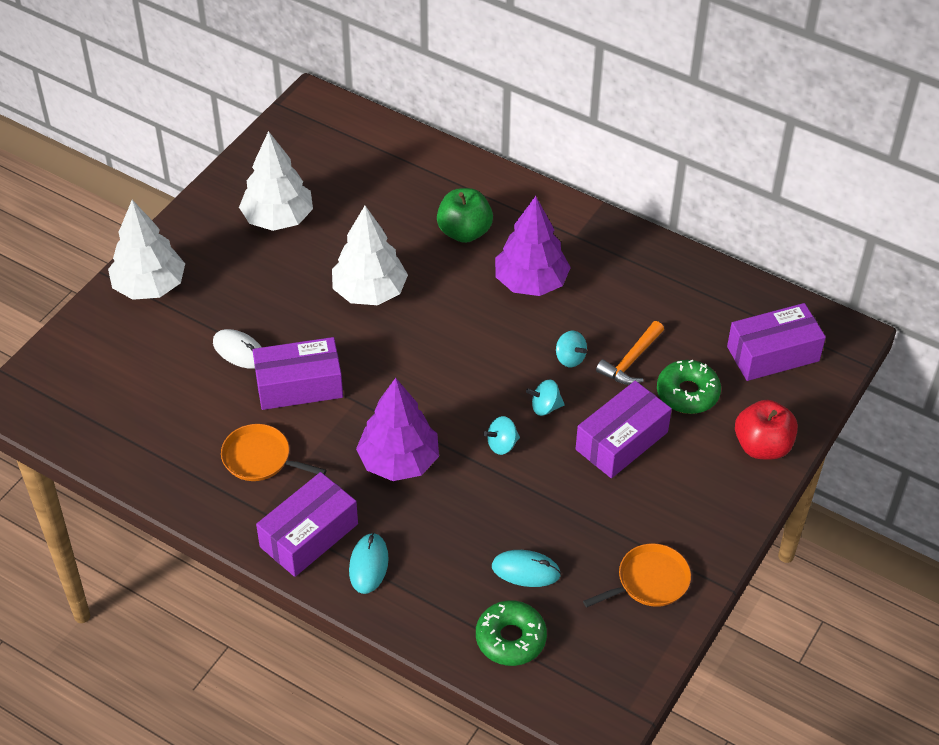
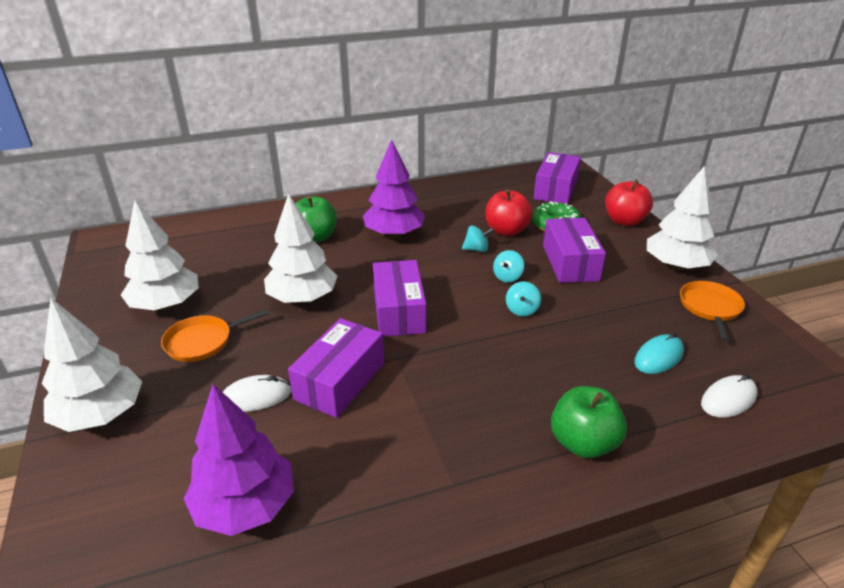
camera: 50 degrees left, 15 degrees down
orange pan [221,424,326,481] -> orange pan moved to [161,309,269,362]
purple box [256,472,358,577] -> purple box moved to [373,260,426,337]
turquoise mouse [349,532,389,594] -> green apple [551,386,627,458]
purple tree [356,378,439,481] -> purple tree moved to [183,384,294,536]
green donut [476,600,547,666] -> white mouse [701,374,757,418]
orange hammer [596,321,664,385] -> red apple [486,189,533,236]
none -> white tree [647,167,717,270]

